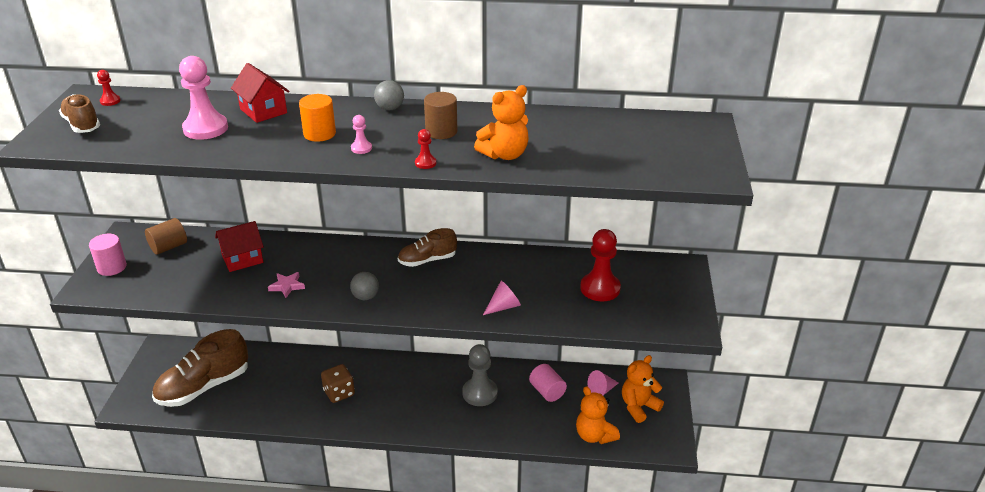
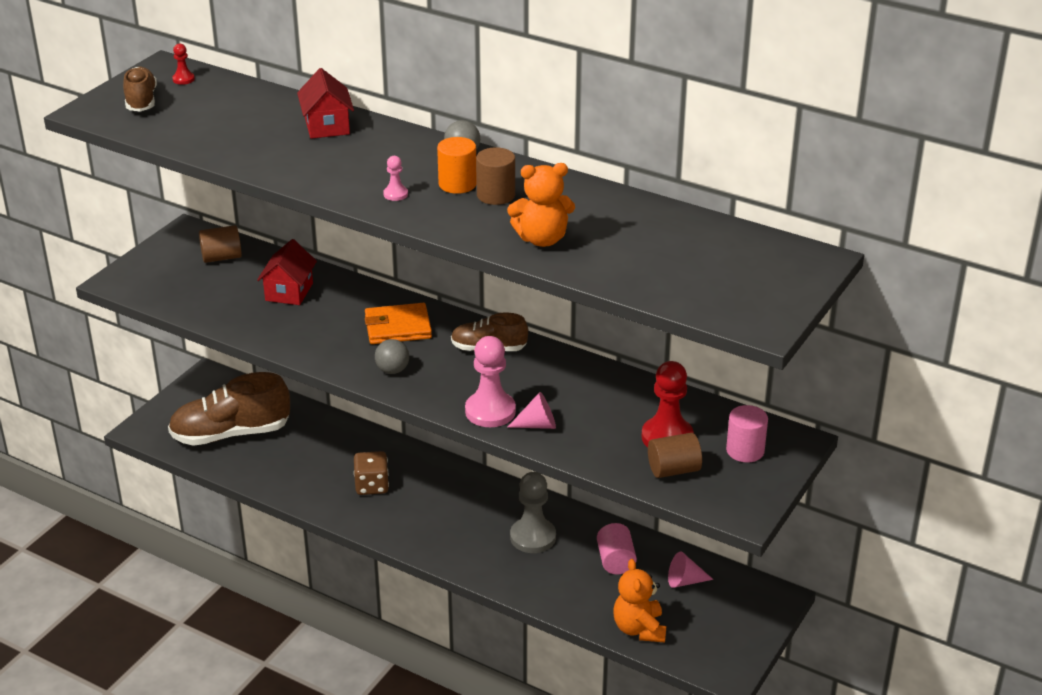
camera: 25 degrees right, 0 degrees up
pink cylinder [89,234,127,276] -> pink cylinder moved to [726,405,768,462]
pink pawn [179,56,228,140] -> pink pawn moved to [465,336,516,427]
red house [215,221,264,272] -> red house turned 75 degrees counterclockwise [257,239,317,305]
pink star [268,272,305,298] -> none
orange cylinder [299,94,336,142] -> orange cylinder moved to [437,137,477,194]
red pawn [415,129,436,169] -> none
orange teddy bear [622,355,664,423] -> none
none -> orange wallet [365,303,432,344]
none -> brown cylinder [648,433,702,478]

